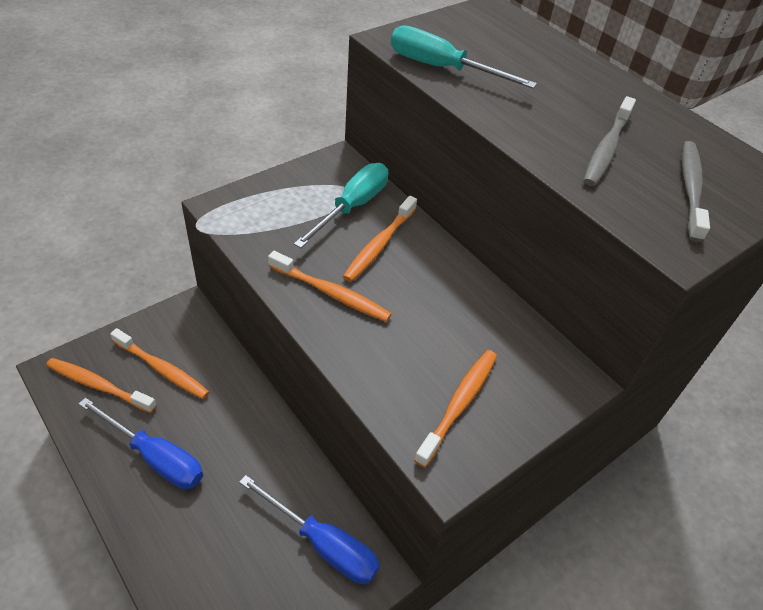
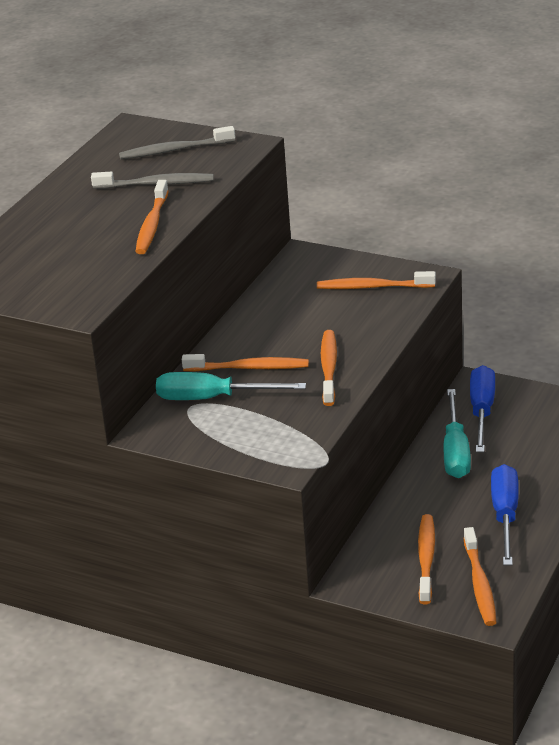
camera: 110 degrees left, 15 degrees down
turquoise screwdriver [391,25,537,89] -> turquoise screwdriver moved to [444,389,471,478]
none -> orange toothbrush [135,180,169,254]

